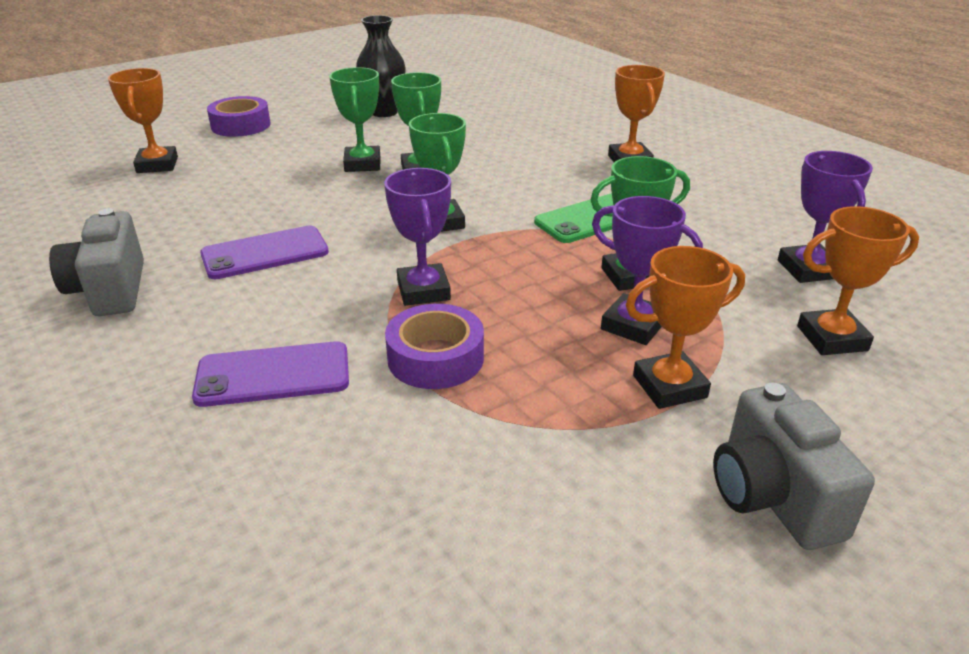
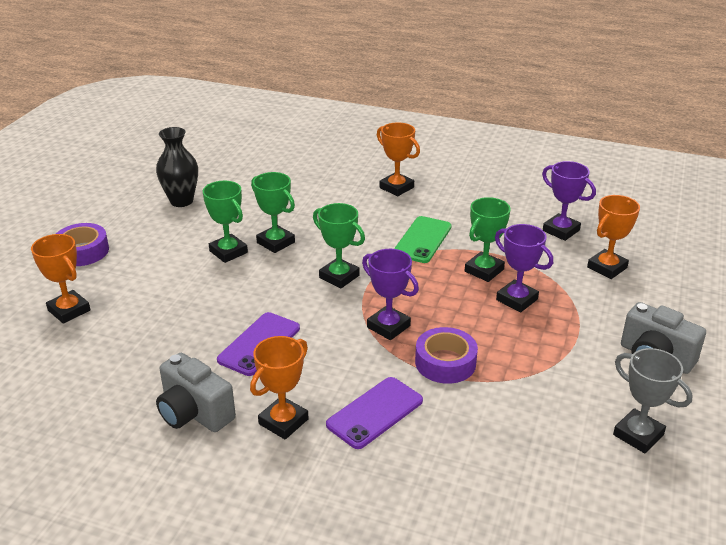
camera: 35 degrees left, 0 degrees up
purple trophy [592,196,703,345] -> purple trophy turned 45 degrees clockwise [495,224,553,312]
orange trophy [626,246,745,409] -> orange trophy moved to [250,336,309,440]
none -> grey trophy [613,348,693,453]

